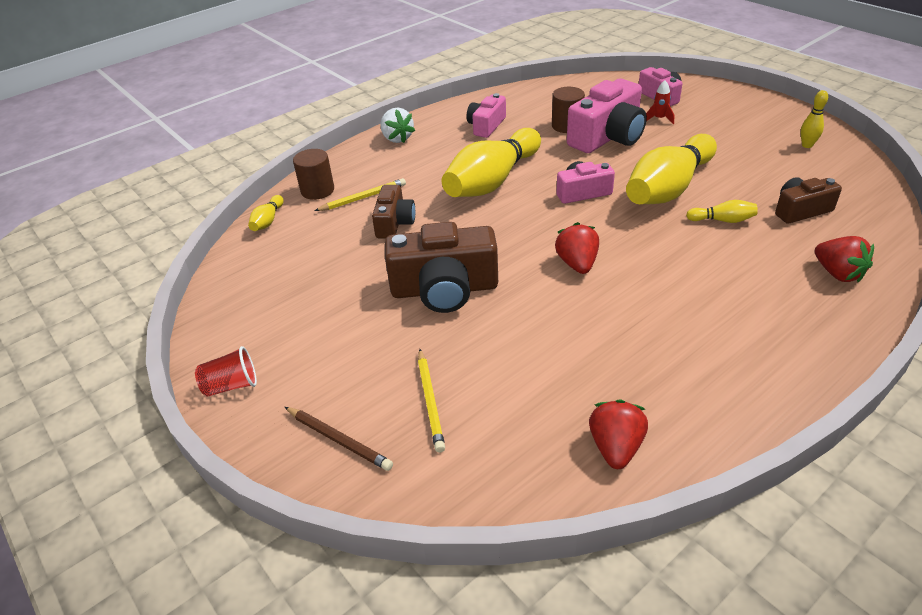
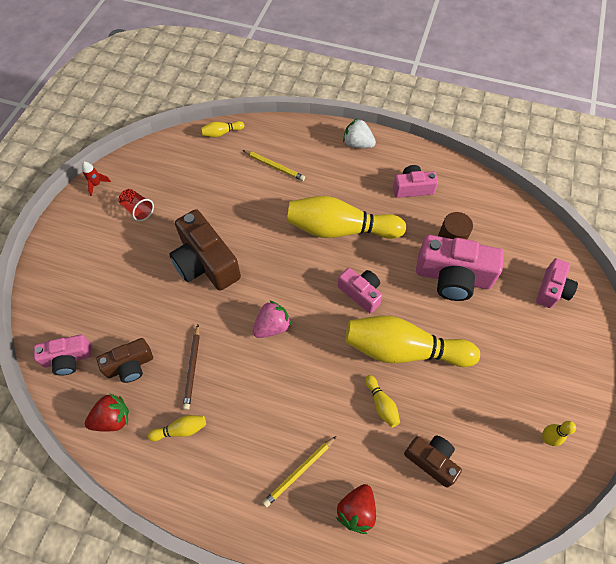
camera: 55 degrees right, 20 degrees up
red cup [195,346,257,397] -> red cup moved to [119,189,154,221]
brown pencil [285,407,393,471] -> brown pencil moved to [183,325,200,410]
brown cylinder [293,149,334,200] -> none
brown camera [372,185,415,239] -> brown camera moved to [96,338,153,383]
white strawberry [380,108,415,143] -> white strawberry turned 90 degrees clockwise [343,118,376,148]
yellow pencil [418,349,445,453] -> yellow pencil moved to [262,436,336,507]
red strawberry [555,222,599,274] -> pink strawberry [253,300,291,338]
red rocket [646,80,674,124] -> red rocket moved to [82,162,111,196]
none -> pink camera [34,334,92,375]
none -> yellow bowling pin [148,415,206,441]

